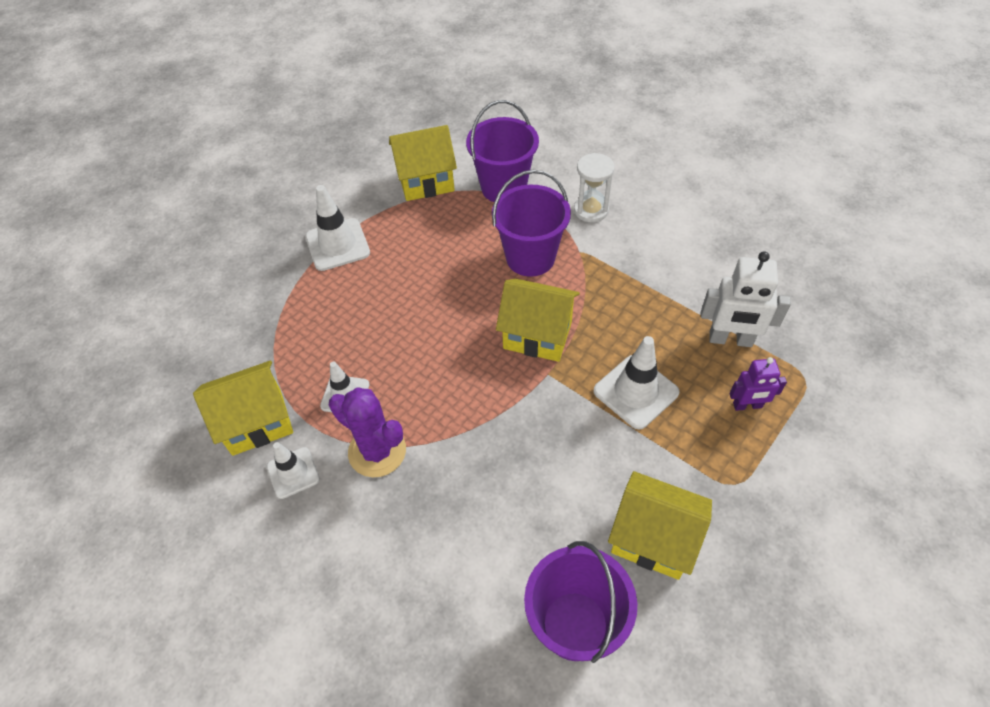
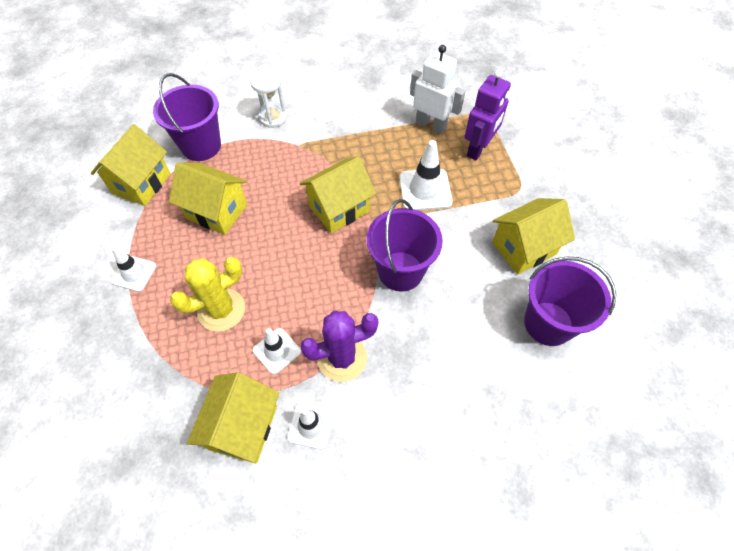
camera: 55 degrees left, 5 degrees up
white traffic cone [305,185,370,271] -> white traffic cone [111,247,157,292], size x0.64
purple bucket [492,170,571,277] -> purple bucket moved to [367,199,443,291]
white robot [701,251,791,347] -> white robot turned 105 degrees counterclockwise [410,45,466,134]
purple robot [730,357,787,411] -> purple robot [464,70,511,160], size x1.62
none -> yellow house [169,162,247,235]
none -> yellow cactus [170,257,245,332]

